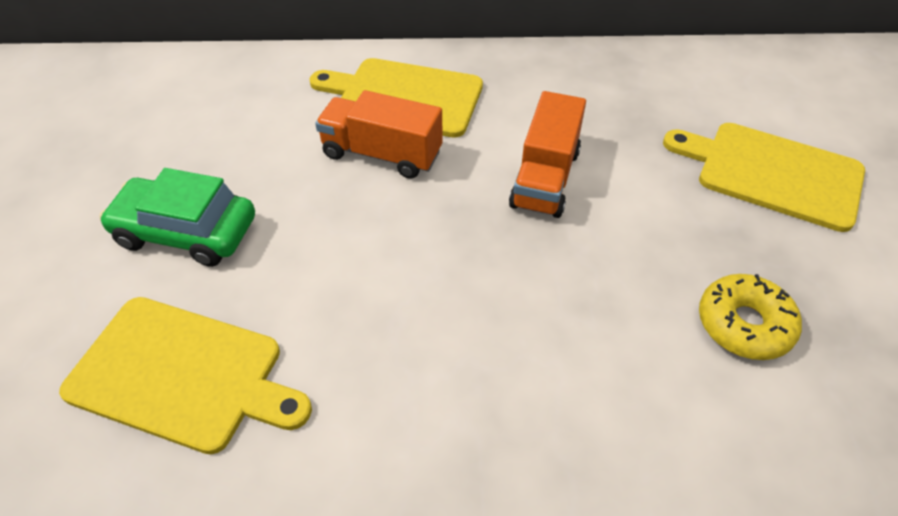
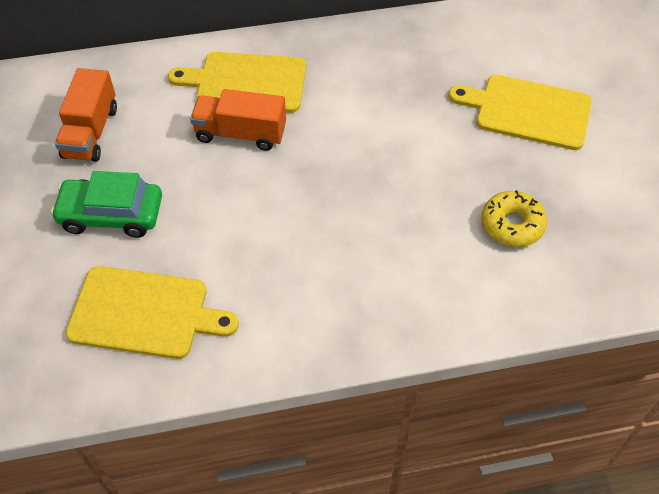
camera: 10 degrees left, 5 degrees up
orange truck [509,91,586,218] -> orange truck moved to [55,68,117,162]

